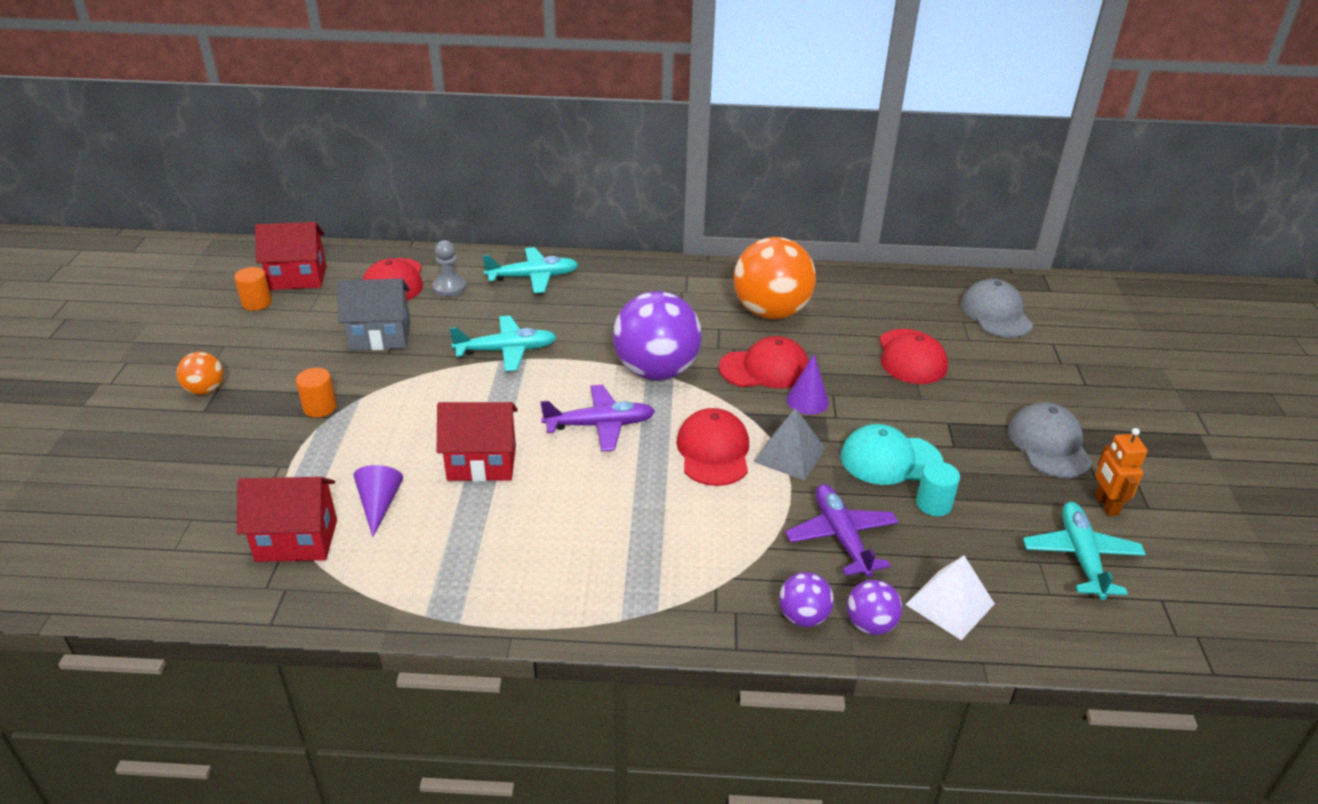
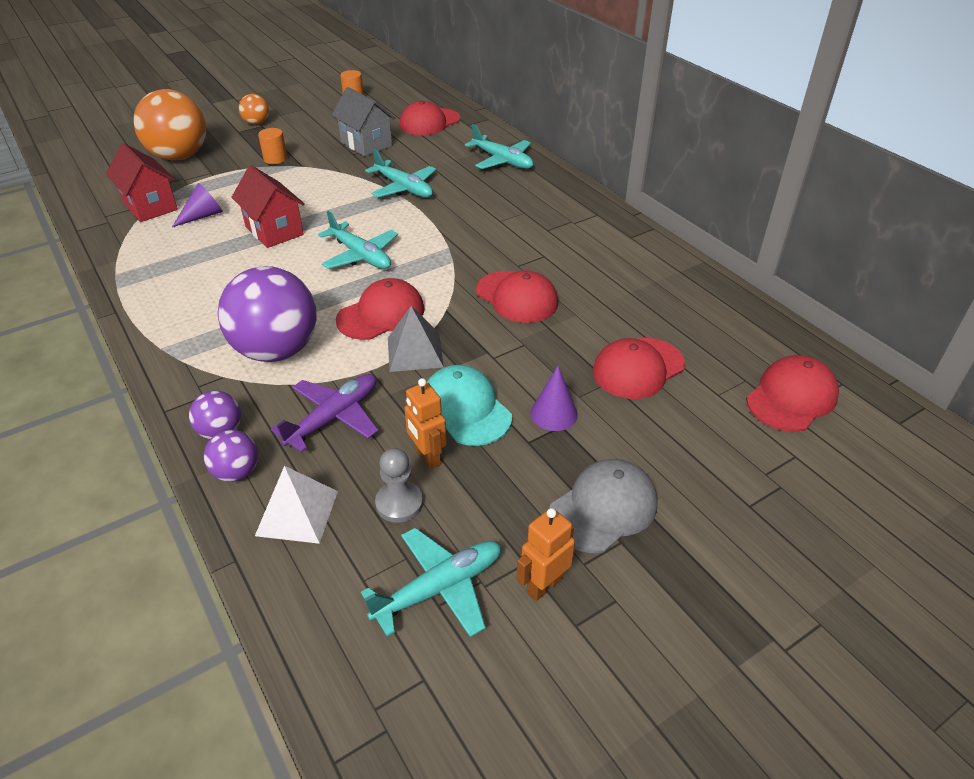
camera: 55 degrees right, 5 degrees up
red house [255,222,326,290] -> none
grey pawn [432,240,466,297] -> grey pawn moved to [375,448,423,523]
purple plane [540,385,655,452] -> turquoise plane [318,211,398,269]
purple ball [613,291,702,380] -> purple ball moved to [218,266,316,362]
orange ball [734,237,816,319] -> orange ball moved to [133,89,206,161]
purple cone [786,354,829,414] -> purple cone moved to [530,366,578,431]
turquoise cylinder [916,461,960,516] -> orange robot [404,378,447,469]
grey cap [961,279,1033,338] -> red cap [746,355,839,432]

